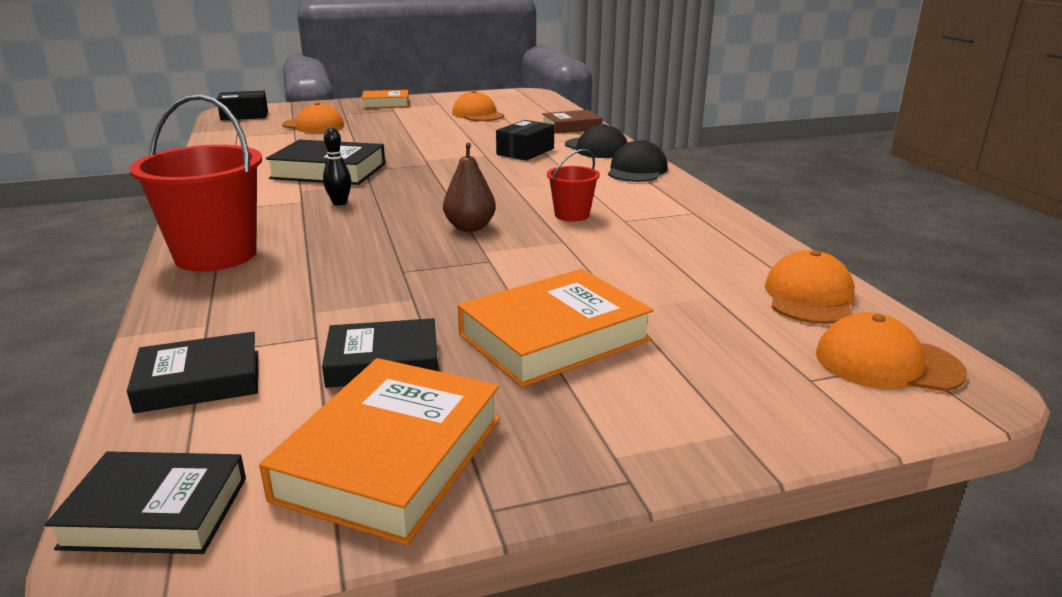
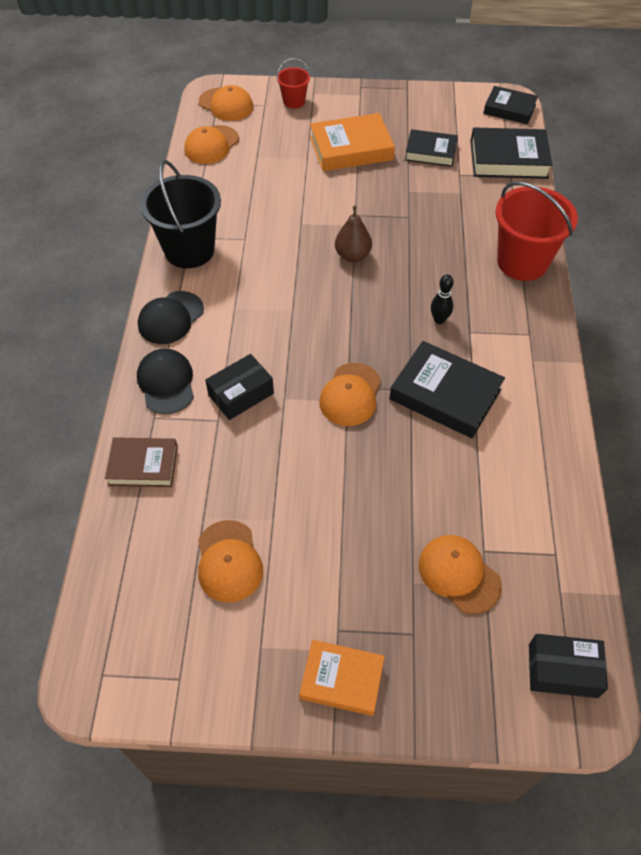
camera: 160 degrees left, 30 degrees up
black book [127,331,258,414] -> black book [470,127,552,179], size x1.53
orange book [259,358,500,545] -> none
red bucket [547,149,600,221] -> red bucket moved to [277,58,310,109]
none -> black bucket [140,160,221,268]
none -> orange cap [319,363,381,426]

